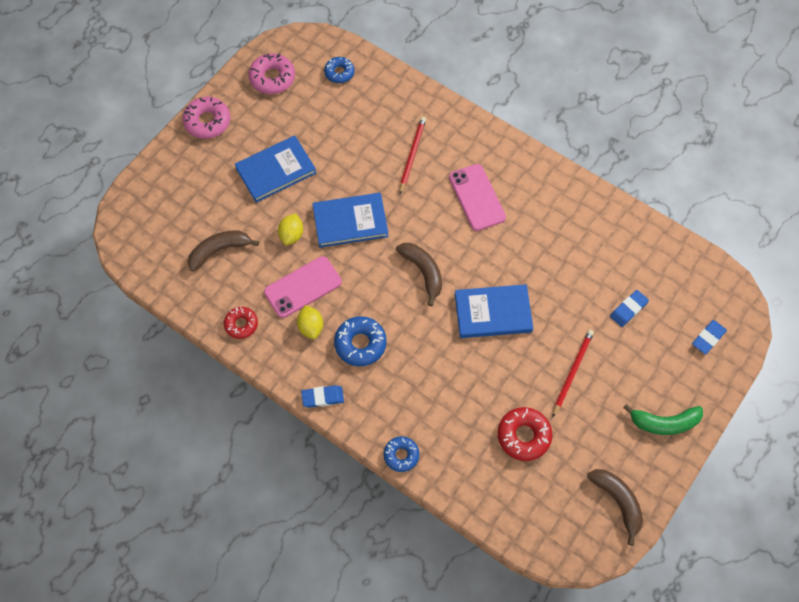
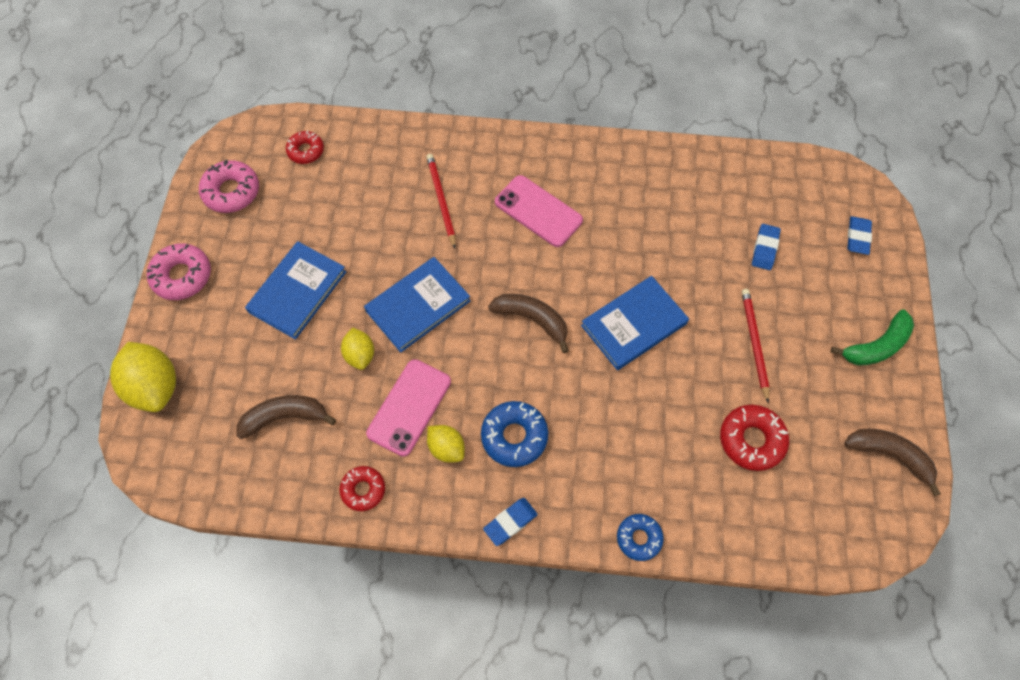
camera: 30 degrees left, 0 degrees up
brown banana [188,231,259,271] -> brown banana turned 45 degrees clockwise [237,395,336,439]
blue donut [324,57,354,83] -> red donut [286,130,324,164]
none -> yellow lemon [110,342,176,412]

